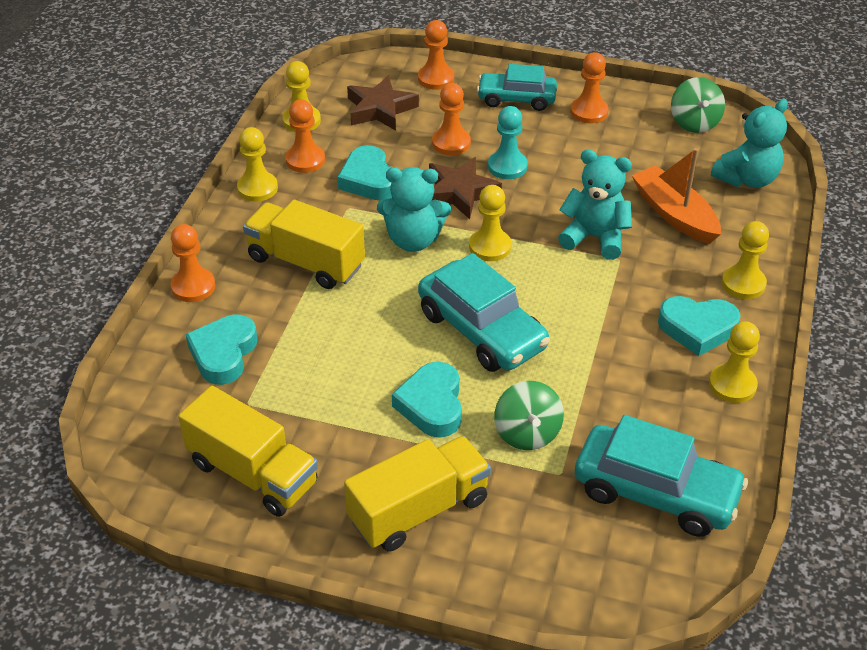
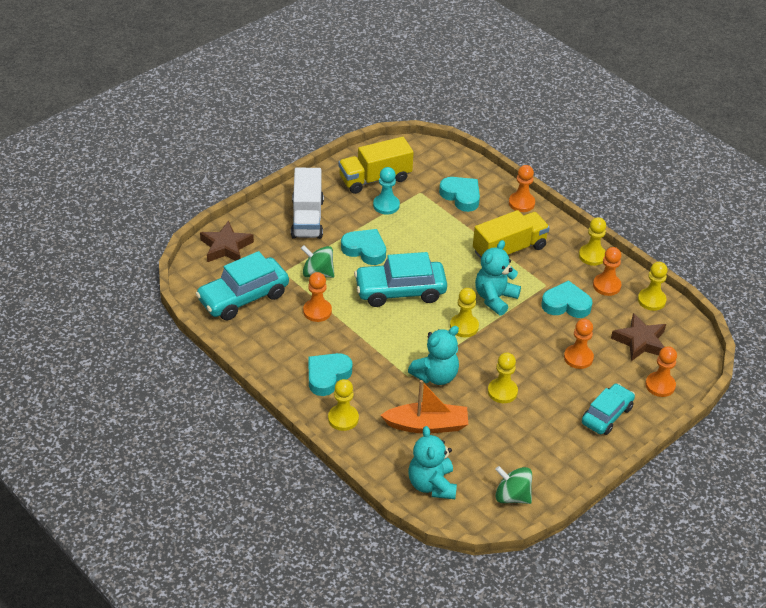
camera: 120 degrees right, 0 degrees up
yellow truck [344,436,491,552] -> white truck [291,168,324,239]
brown star [429,157,502,219] -> brown star moved to [200,220,254,262]
turquoise pawn [488,106,528,179] -> turquoise pawn moved to [373,167,400,215]
orange pawn [570,52,609,124] -> orange pawn moved to [303,272,332,322]
yellow pawn [709,321,760,403] -> yellow pawn moved to [488,352,518,403]

